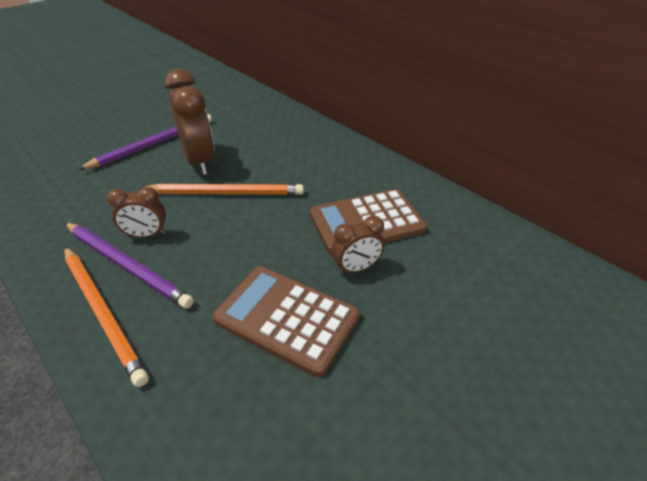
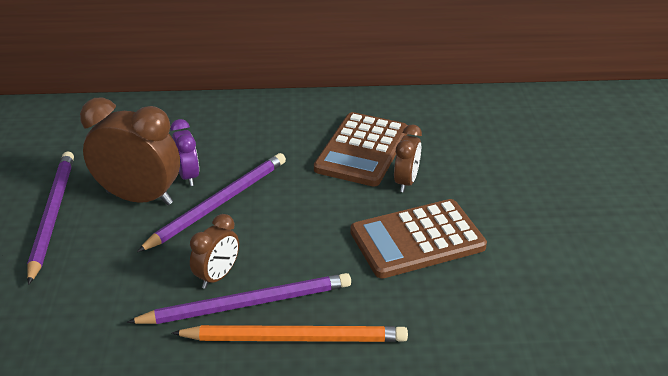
camera: 50 degrees left, 5 degrees down
orange pencil [139,184,304,195] -> purple pencil [137,153,286,252]
none -> purple clock [171,119,199,186]

